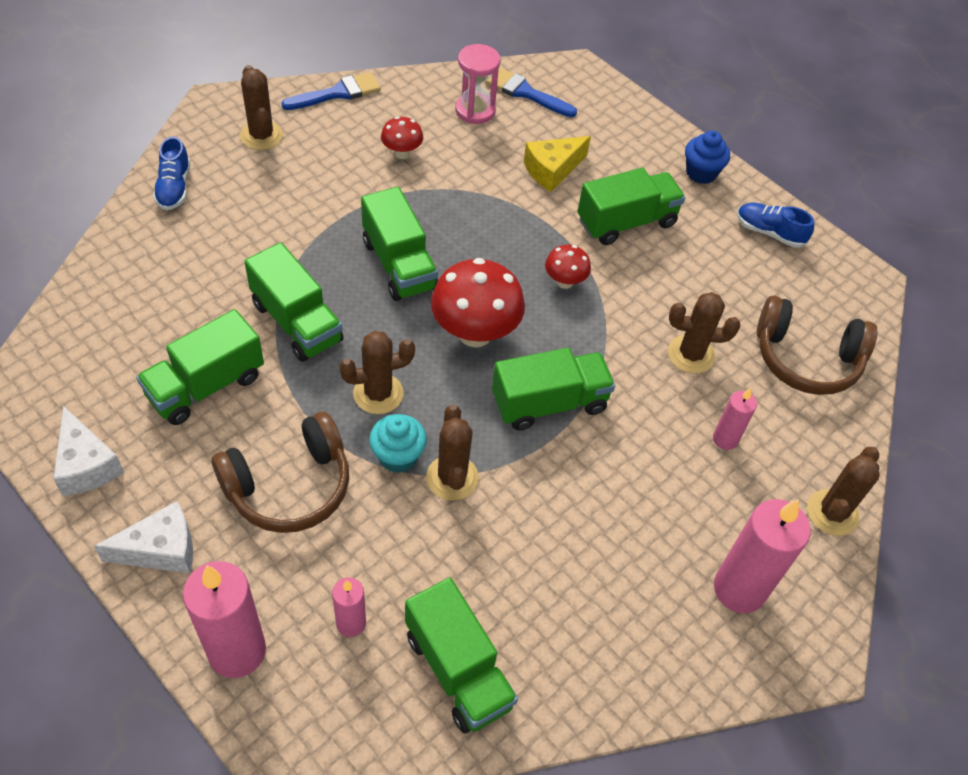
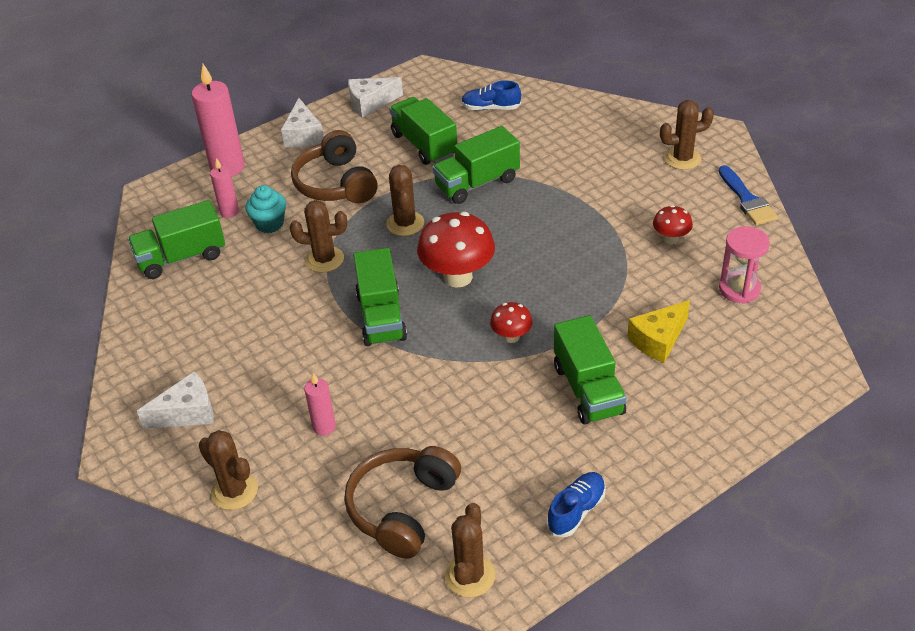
camera: 105 degrees right, 10 degrees down
blue shoe [153,136,191,210] -> blue shoe moved to [461,80,521,110]
green truck [361,187,438,301] -> none
turquoise cupcake [369,414,427,473] -> turquoise cupcake moved to [245,185,286,233]
blue brush [485,67,577,117] -> none
yellow cheese [524,136,591,192] -> yellow cheese turned 105 degrees counterclockwise [627,300,690,363]
brown cactus [668,292,740,373] -> brown cactus moved to [445,503,495,597]
blue cupcake [685,130,730,184] -> none
pink candle [714,499,811,613] -> white cheese [137,372,214,429]

